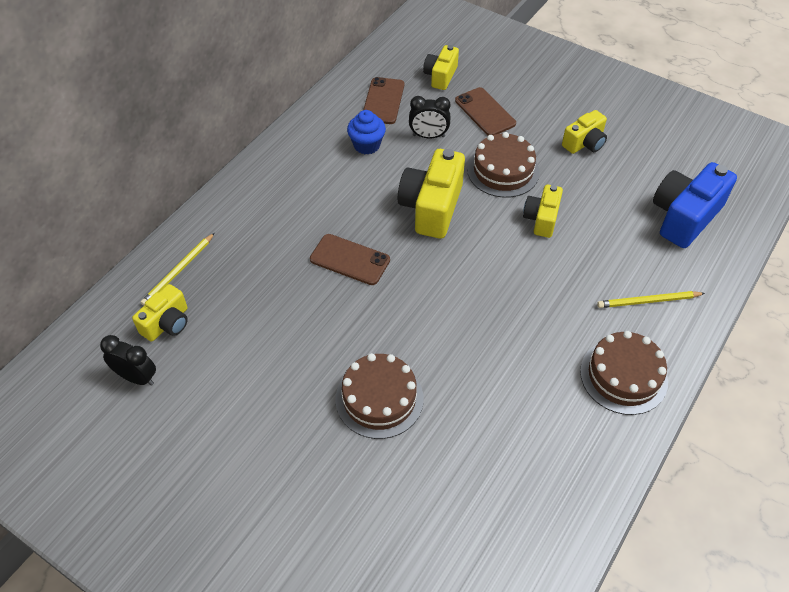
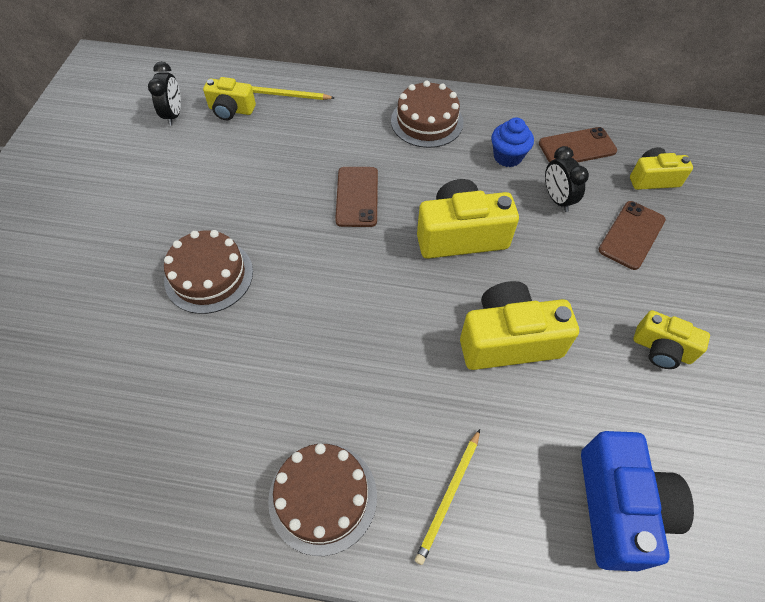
camera: 65 degrees right, 5 degrees up
brown cake [467,132,540,198] -> brown cake moved to [391,81,464,148]
yellow camera [523,184,563,238] -> yellow camera [460,281,579,370], size x1.70
yellow pencil [597,291,705,308] -> yellow pencil turned 120 degrees counterclockwise [415,429,480,565]
blue camera [653,162,737,248] -> blue camera turned 75 degrees clockwise [581,431,694,571]

